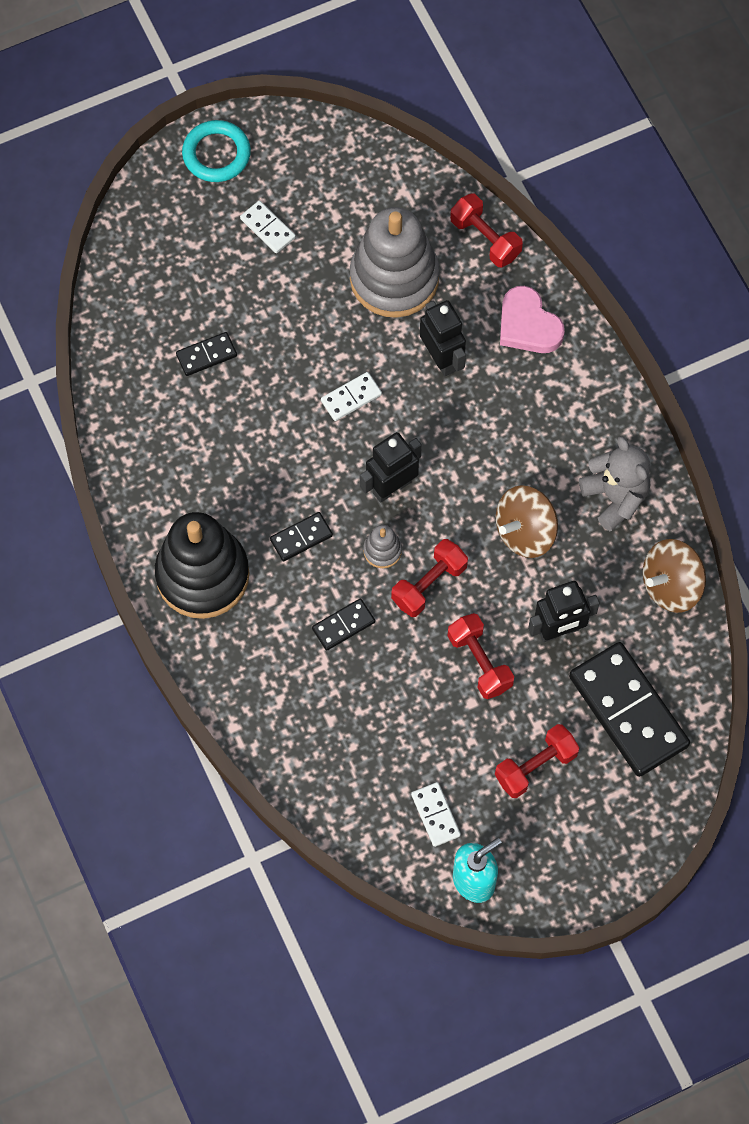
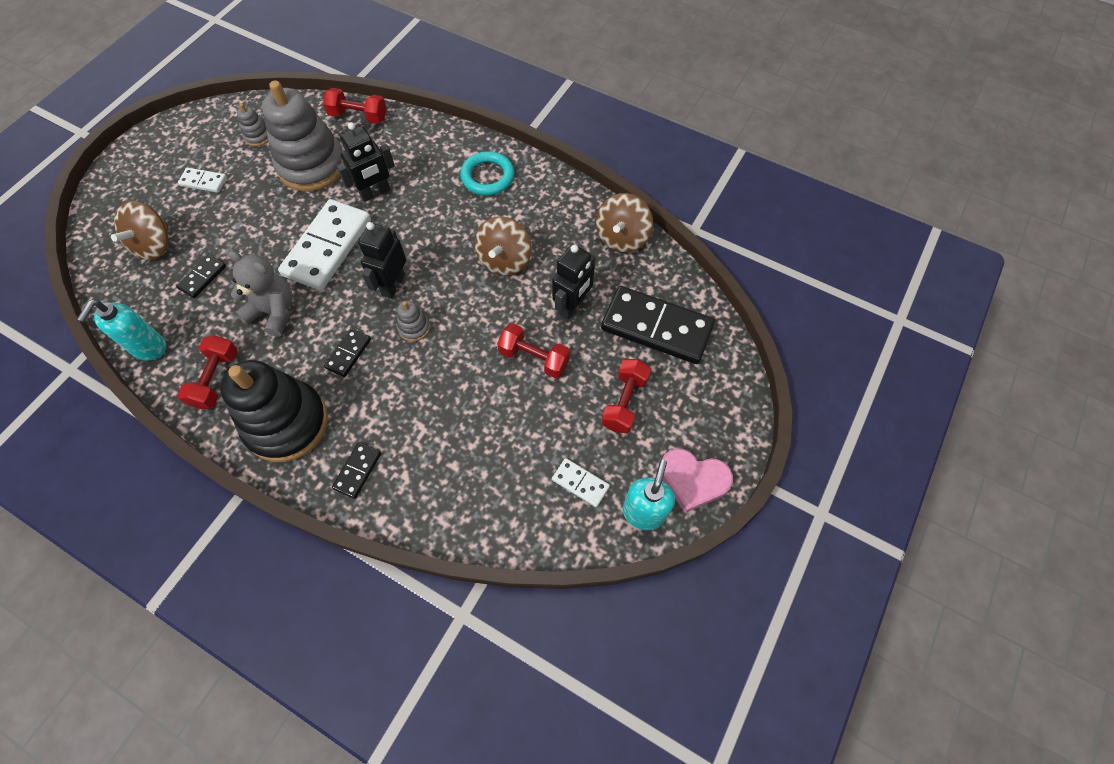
camera: 35 degrees left, 5 degrees down
turquoise ring [182,120,251,182] -> turquoise ring moved to [460,151,514,195]
black domino [312,598,375,651] -> black domino moved to [332,442,381,499]
white domino [321,372,382,421] -> white domino [278,199,371,291], size x2.15
red dumbbell [391,539,468,617] -> red dumbbell moved to [177,335,238,409]
black robot [420,300,466,377] -> black robot turned 120 degrees clockwise [337,122,395,202]
pink heart [500,286,565,353] -> pink heart moved to [662,448,733,513]
grey teddy bear [579,436,650,531] -> grey teddy bear moved to [228,251,293,337]
none -> turquoise soap dispenser [77,299,166,361]
none -> brown spinning top [111,201,169,260]
none -> grey stacking toy [237,103,269,147]

